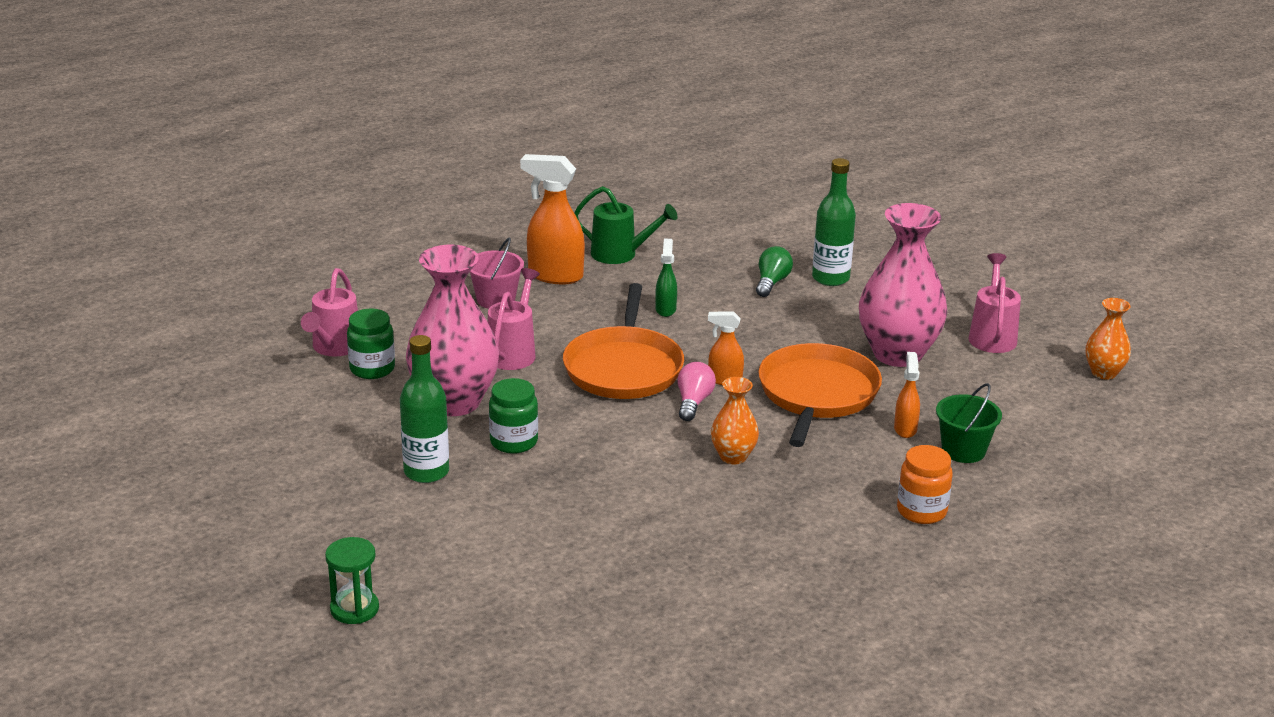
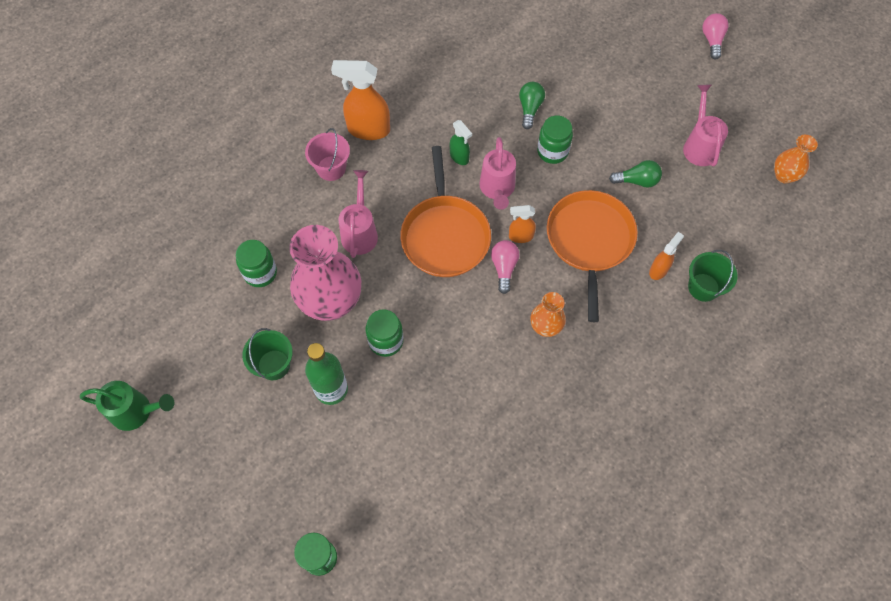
camera: 10 degrees left, 35 degrees up
pink watering can [301,268,358,356] -> pink watering can moved to [479,137,516,210]
green watering can [574,186,678,264] -> green watering can moved to [80,381,174,431]
green spray bottle [655,238,677,317] -> green spray bottle turned 150 degrees clockwise [450,120,472,165]
green bottle [812,158,856,286] -> none
pink vase [859,203,947,367] -> green light bulb [609,160,662,187]
orange spray bottle [894,352,920,438] -> orange spray bottle turned 45 degrees clockwise [649,232,684,280]
orange jar [897,445,953,524] -> none
none -> green bucket [242,328,293,380]
none -> green jar [537,116,573,164]
none -> pink light bulb [702,13,729,59]

